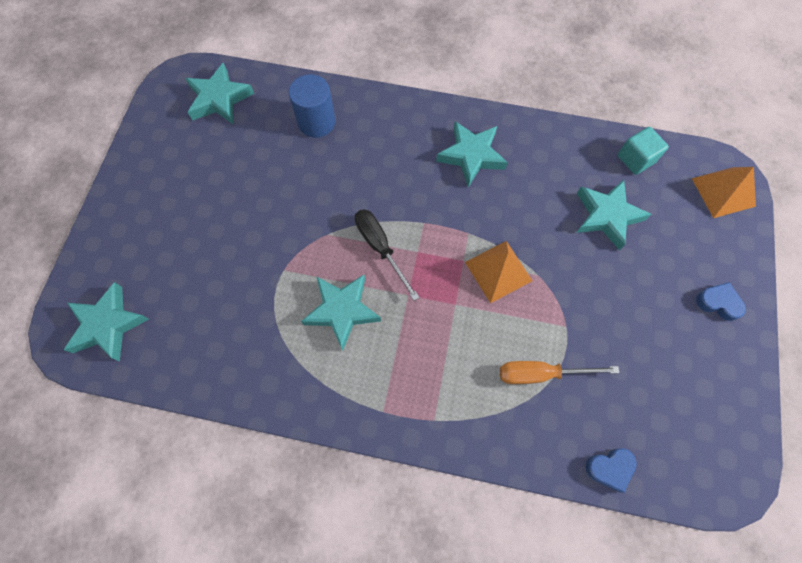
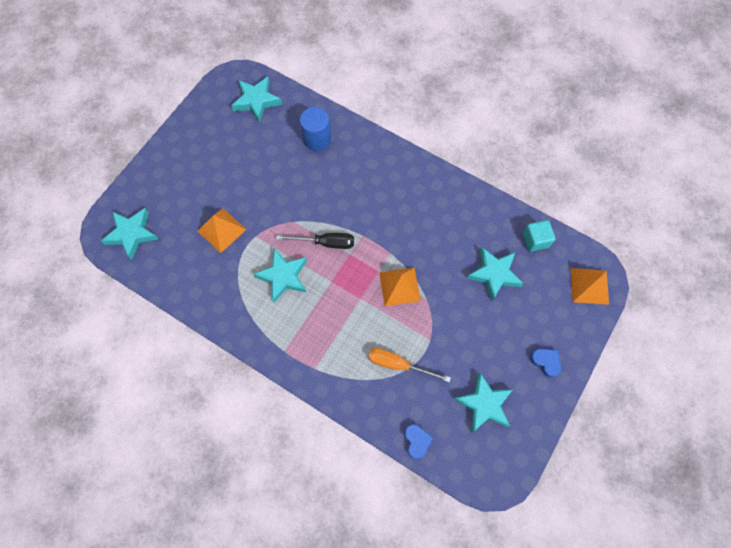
camera: 20 degrees right, 0 degrees up
black screwdriver [355,209,420,301] -> black screwdriver turned 105 degrees clockwise [276,233,354,249]
turquoise star [436,121,508,187] -> turquoise star moved to [454,373,513,432]
blue heart [586,448,637,493] -> blue heart turned 105 degrees counterclockwise [404,424,433,459]
none -> orange pyramid [198,208,247,253]

